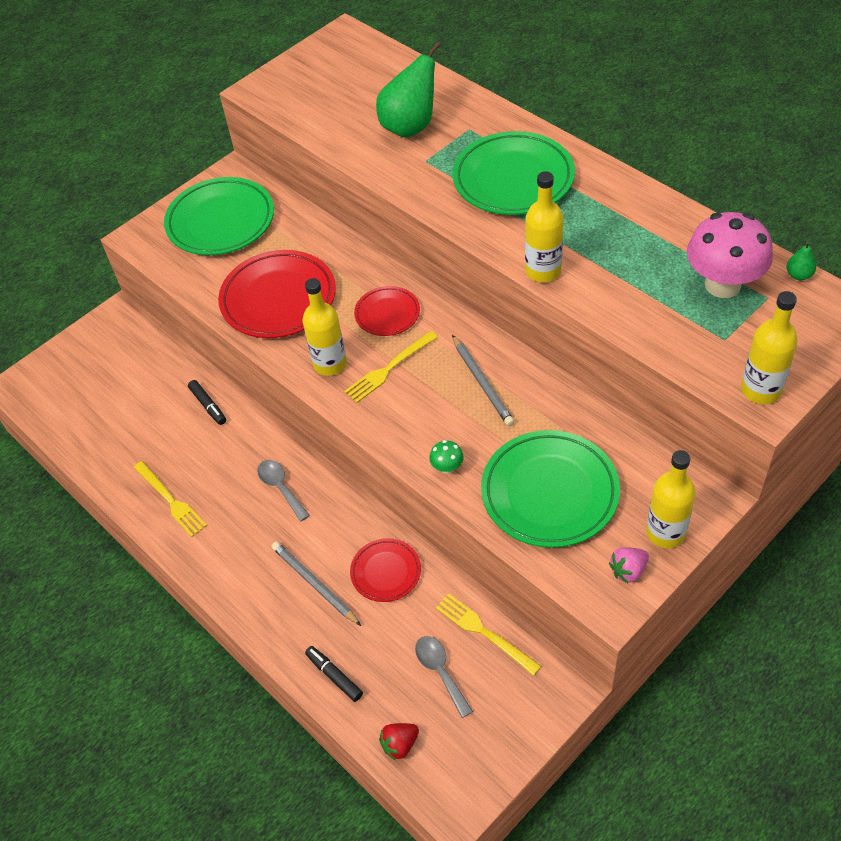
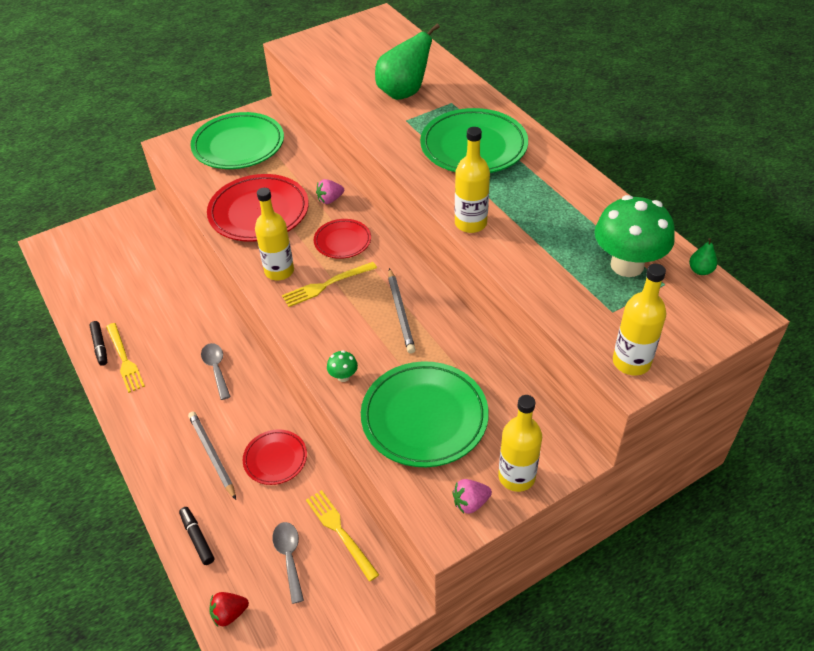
camera: 10 degrees right, 5 degrees down
black marker [188,380,226,425] -> black marker moved to [90,321,107,366]
pink mushroom [687,212,773,298] -> green mushroom [594,195,675,277]
none -> pink strawberry [316,179,344,204]

